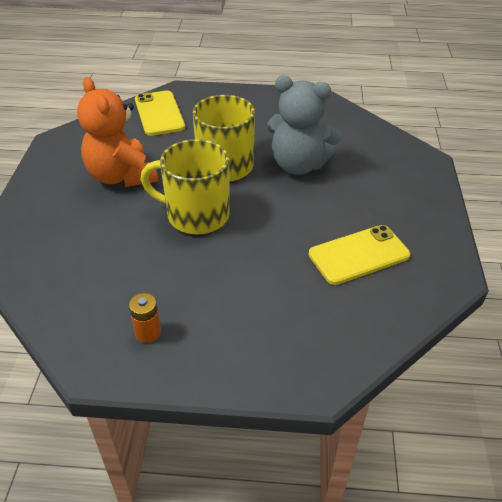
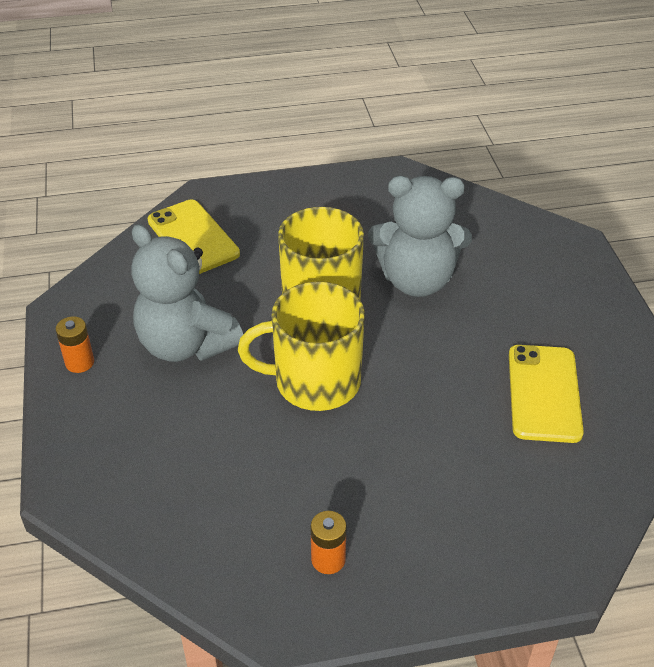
camera: 15 degrees left, 0 degrees up
orange teddy bear [77,77,158,187] -> grey teddy bear [131,224,243,362]
yellow phone [309,225,410,285] -> yellow phone turned 45 degrees counterclockwise [509,345,584,443]
none -> orange battery [56,317,94,373]

